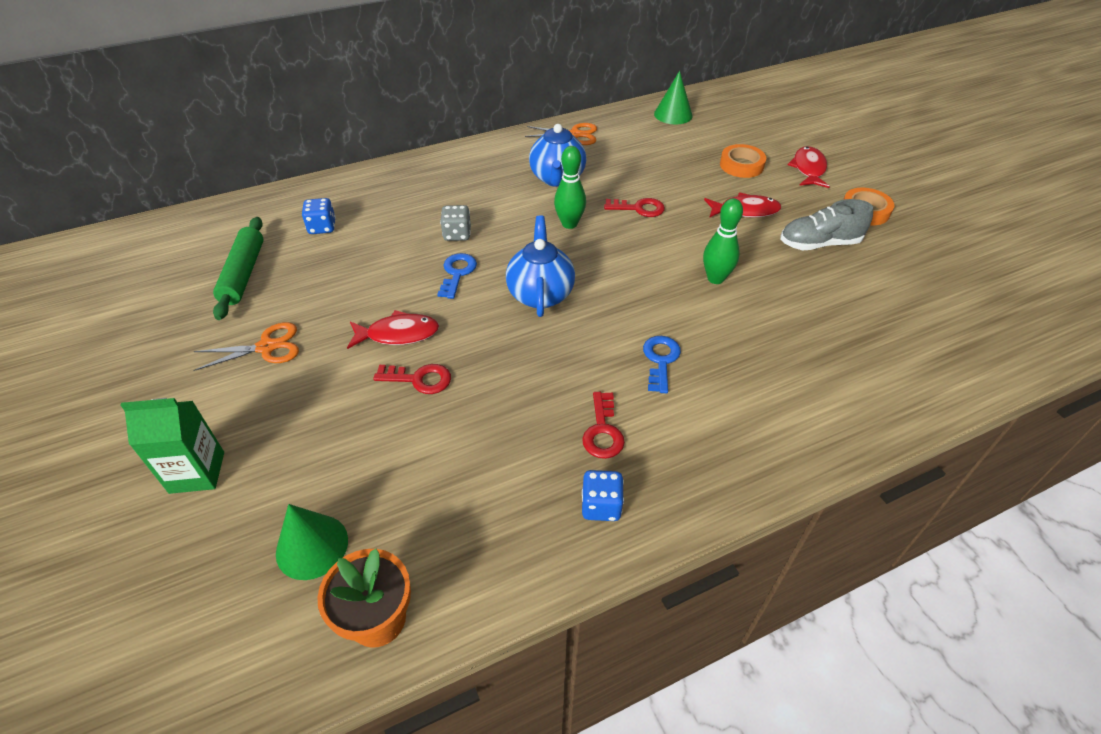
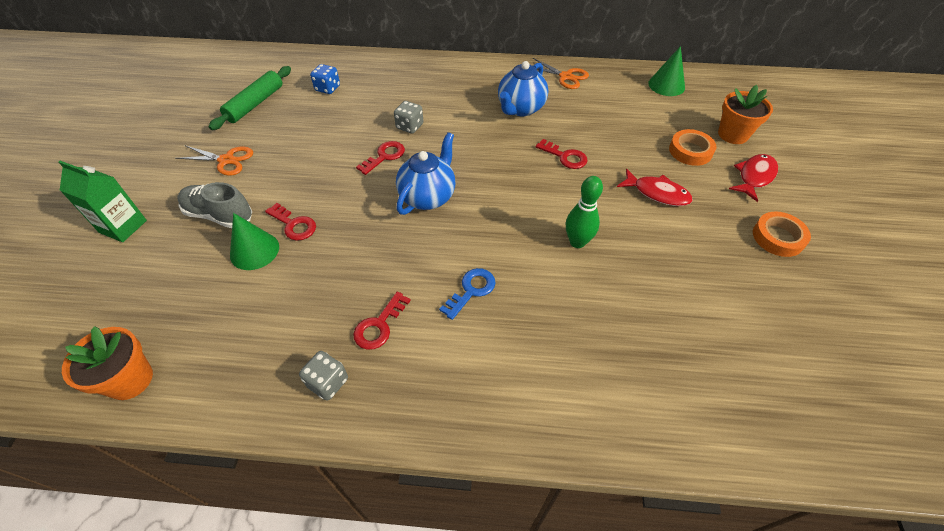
camera: 30 degrees right, 5 degrees up
green cone [276,504,348,580] -> green cone moved to [230,213,279,270]
red fish [347,310,439,349] -> none
blue key [437,253,477,299] -> red key [356,141,405,175]
green bowling pin [554,146,586,229] -> none
blue dice [582,470,624,521] -> grey dice [299,351,348,401]
grey shoe [780,199,873,250] -> grey shoe moved to [178,182,252,228]
none -> orange flower pot [718,85,773,144]

